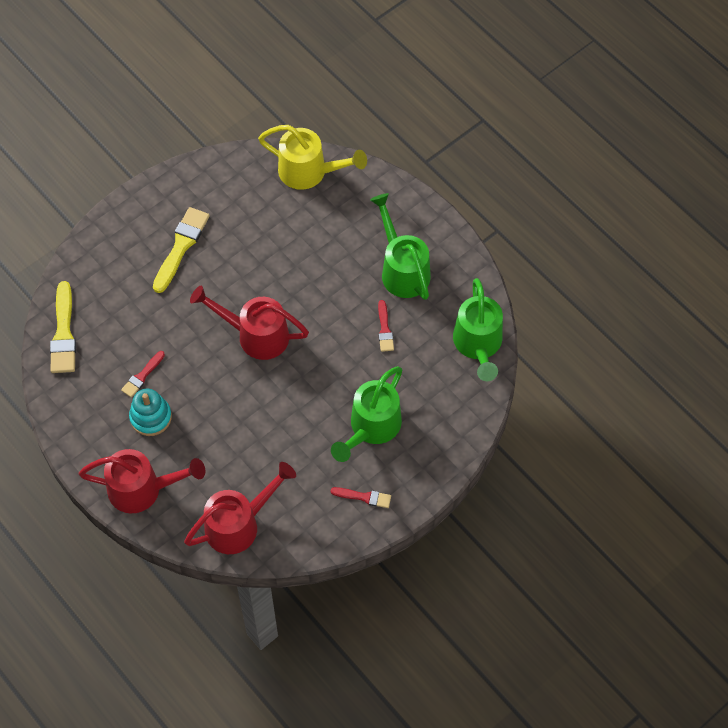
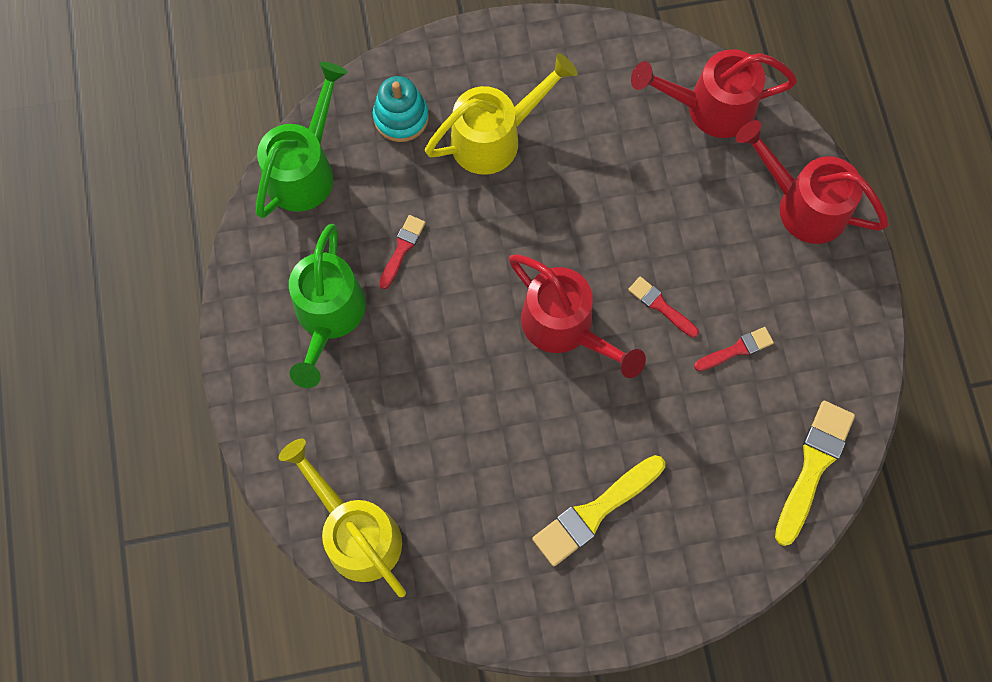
camera: 150 degrees left, 10 degrees up
turquoise stacking toy [129,389,172,436] -> turquoise stacking toy moved to [373,76,429,142]
green watering can [331,366,402,462] -> yellow watering can [425,53,578,175]
red brush [331,487,391,508] -> red brush moved to [628,276,699,338]

